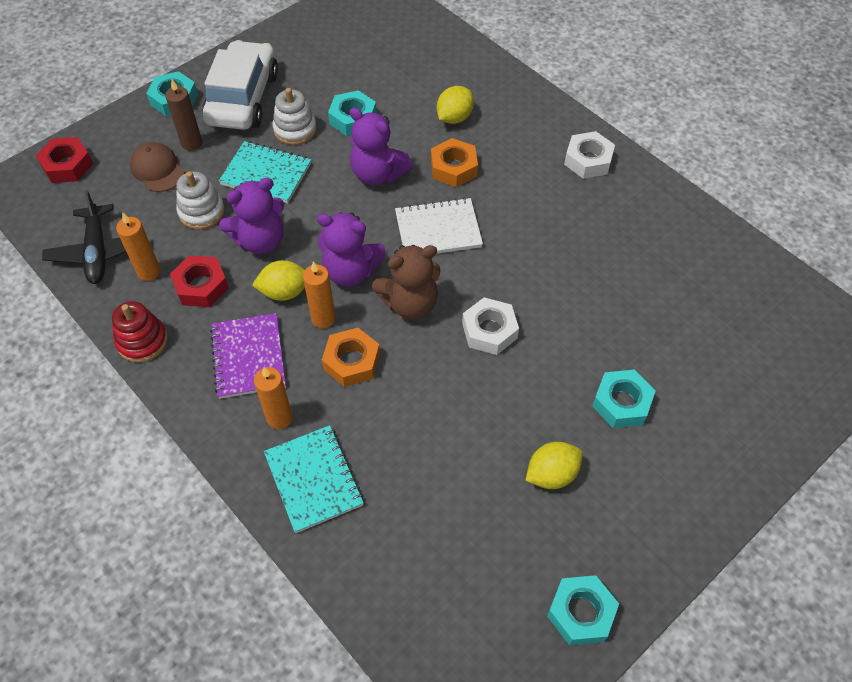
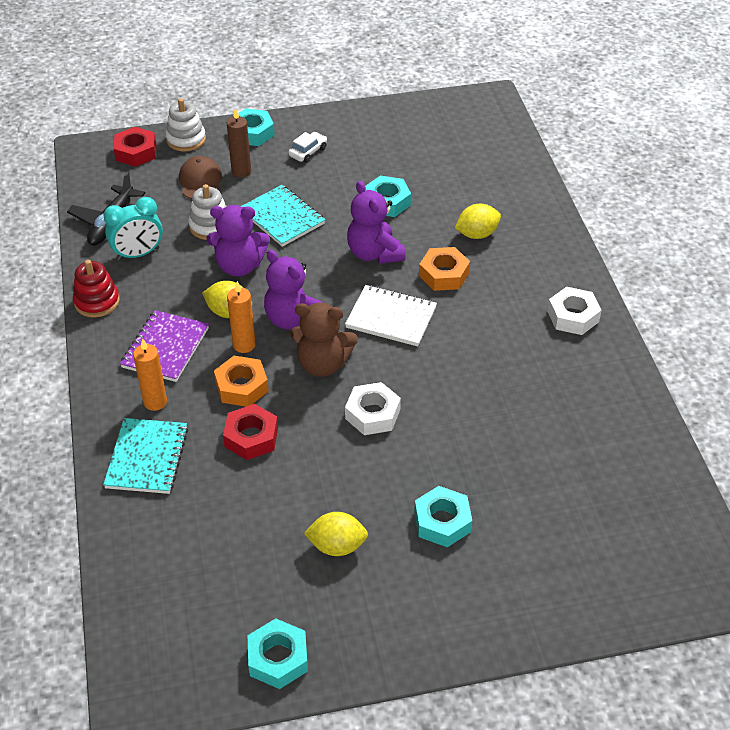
camera: 30 degrees right, 10 degrees down
orange candle [116,212,161,281] -> turquoise clock [103,197,163,260]
red nut [170,255,229,307] -> red nut moved to [223,404,278,460]
white car [202,40,278,130] -> white car [289,132,327,163], size x0.40
white stacking toy [272,88,316,145] -> white stacking toy moved to [166,98,206,152]

